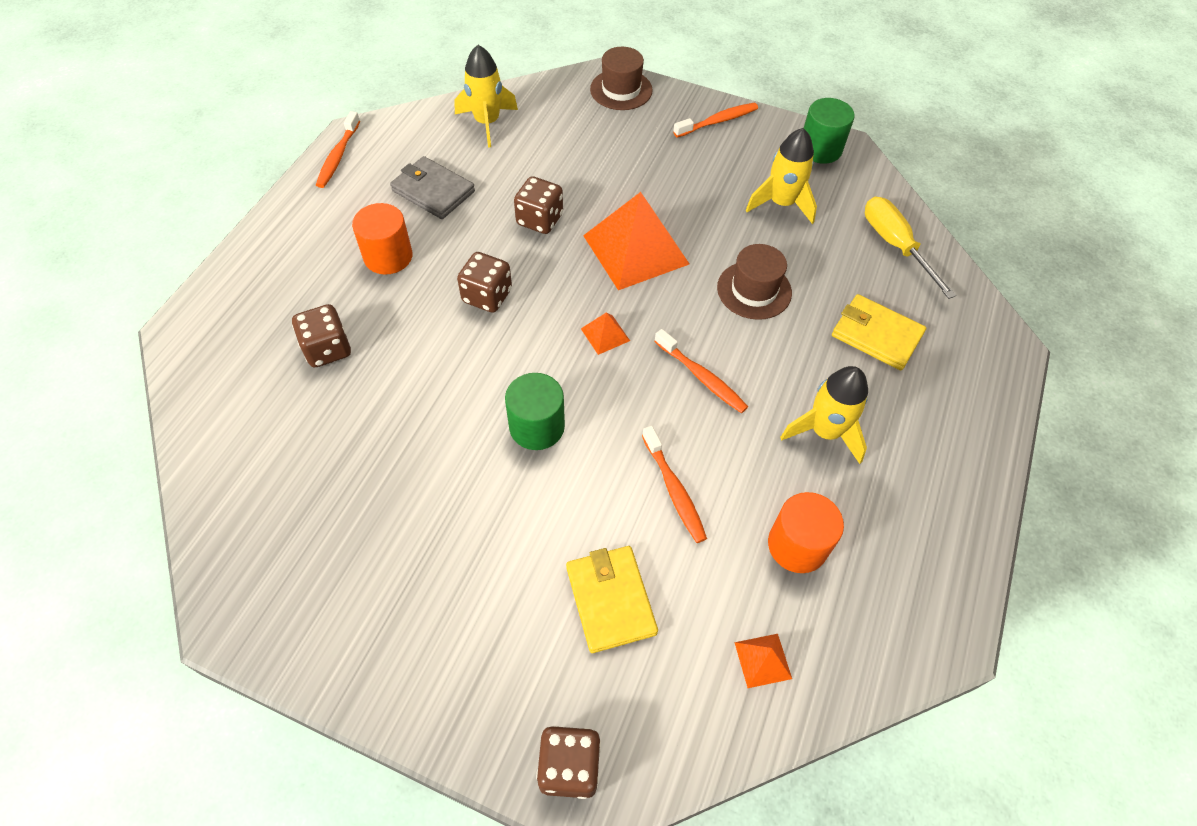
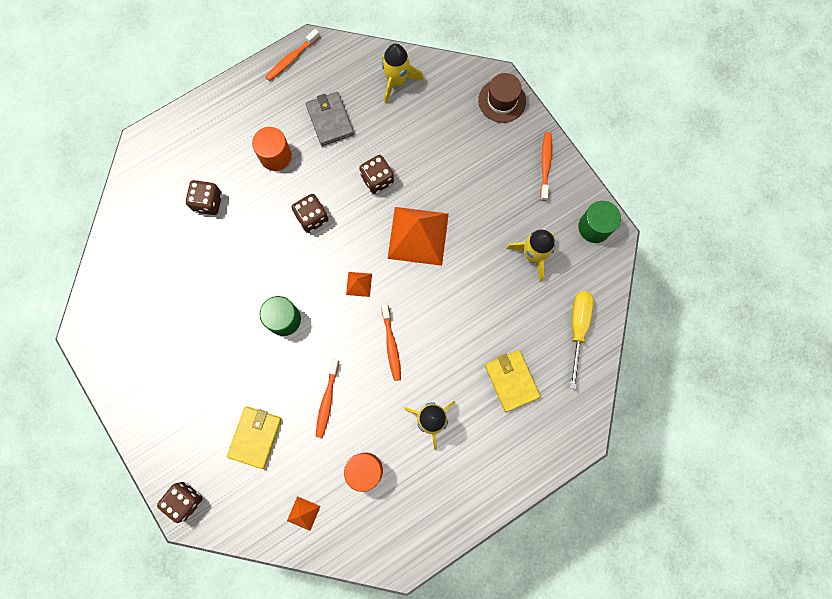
camera: 35 degrees right, 20 degrees up
orange toothbrush [673,103,758,137] -> orange toothbrush turned 90 degrees counterclockwise [540,132,552,201]
brown hat [717,244,792,320] -> none

